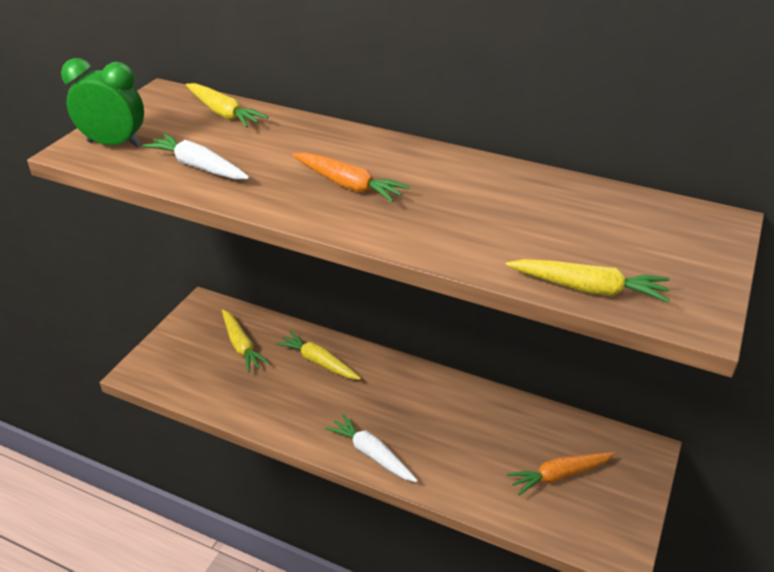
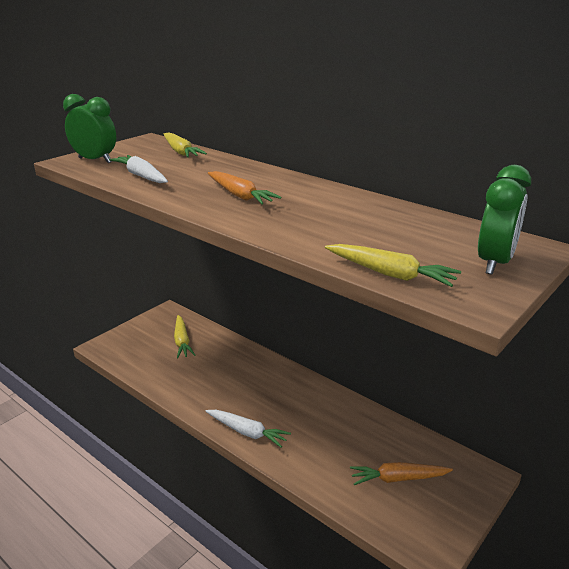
camera: 15 degrees right, 10 degrees down
yellow carrot [276,331,361,380] -> none
white carrot [326,414,418,482] -> white carrot turned 150 degrees clockwise [205,410,291,448]
none -> green clock [478,165,531,275]

